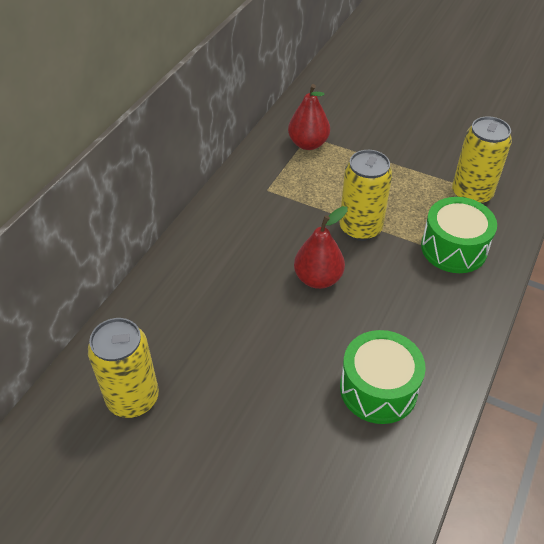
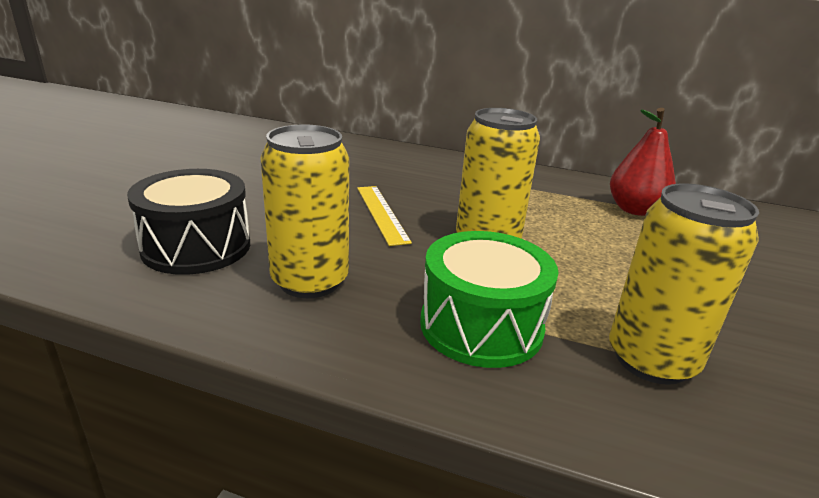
camera: 80 degrees right, 20 degrees down
yellow can [87,318,159,418] -> yellow can moved to [260,124,349,298]
red pear [294,206,348,289] -> yellow ruler [357,186,412,246]
green drum [340,330,426,424] -> black drum [127,169,250,275]

